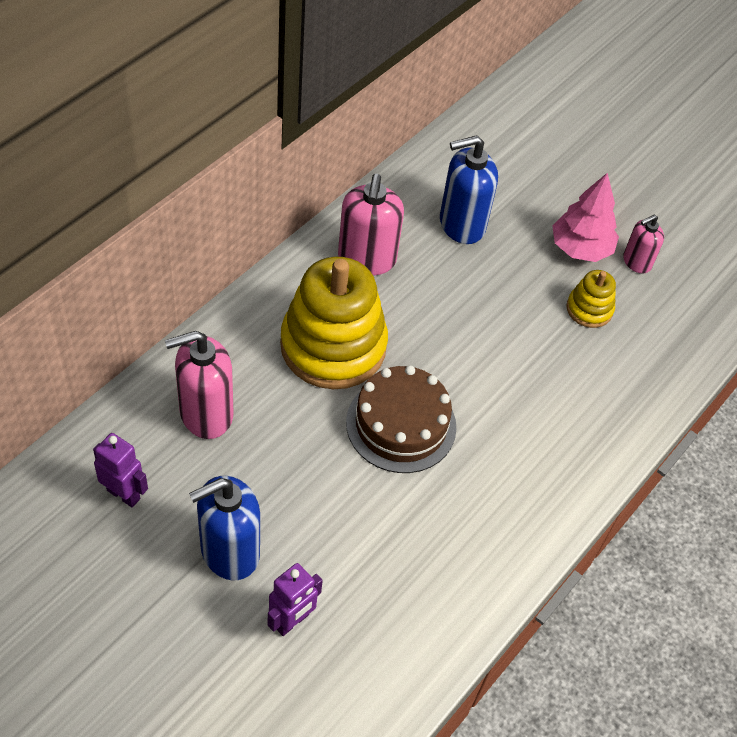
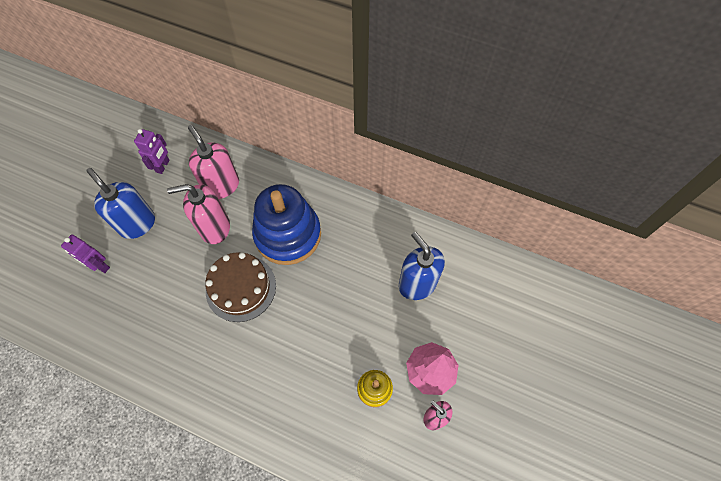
camera: 80 degrees right, 10 degrees up
yellow stacking toy [280,256,388,389] -> blue stacking toy [252,184,321,265]
pink soap dispenser [338,174,404,275] -> pink soap dispenser moved to [167,184,230,244]

